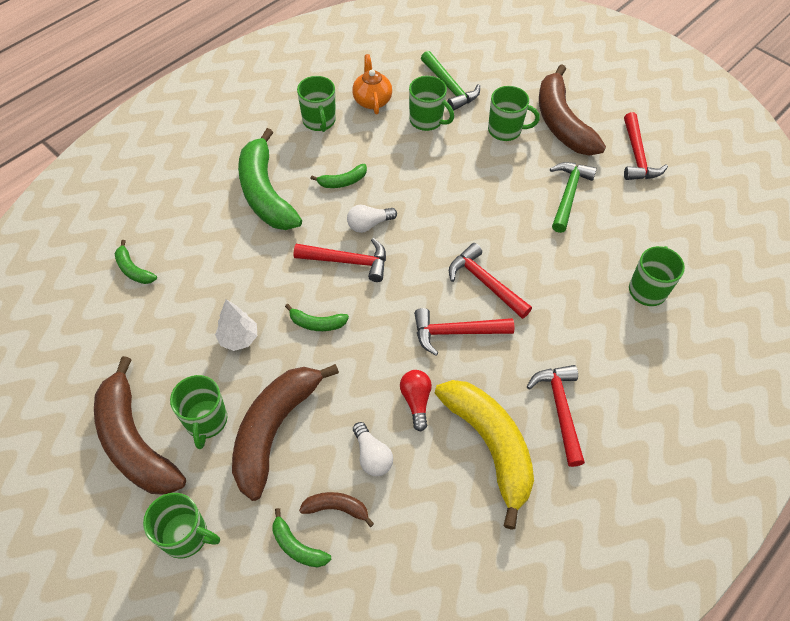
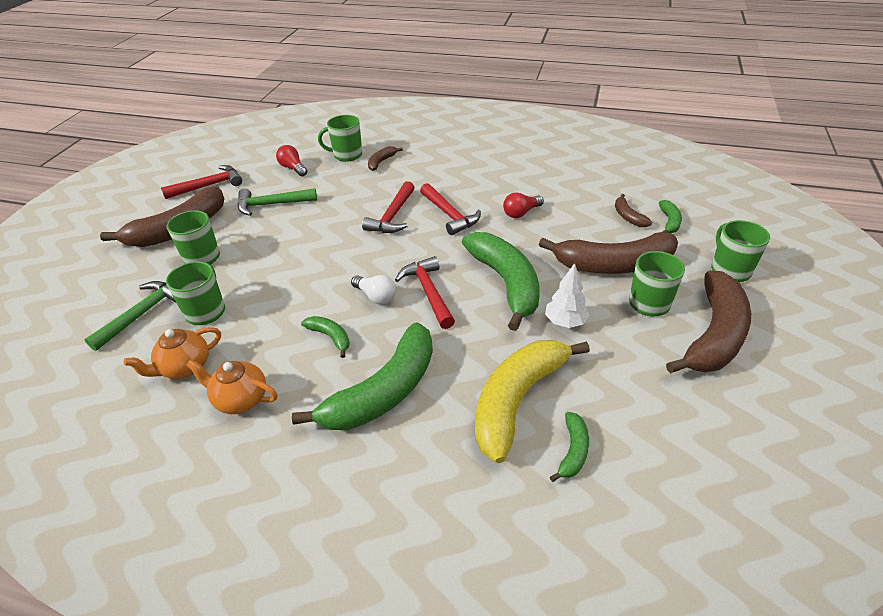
camera: 115 degrees left, 15 degrees down
green banana [285,304,349,331] -> green banana [462,232,540,331], size x2.23
green mug [297,76,336,132] -> orange teapot [186,359,277,414]
white light bulb [353,422,393,476] -> none
yellow banana [435,380,534,530] -> yellow banana moved to [475,340,590,463]
red hammer [527,365,585,467] -> none
none -> red light bulb [276,145,307,177]
none -> brown banana [368,146,403,171]

